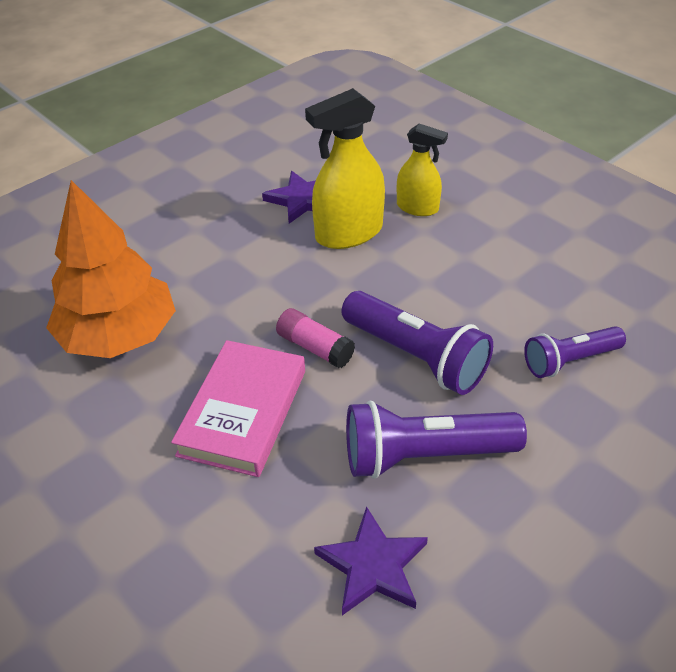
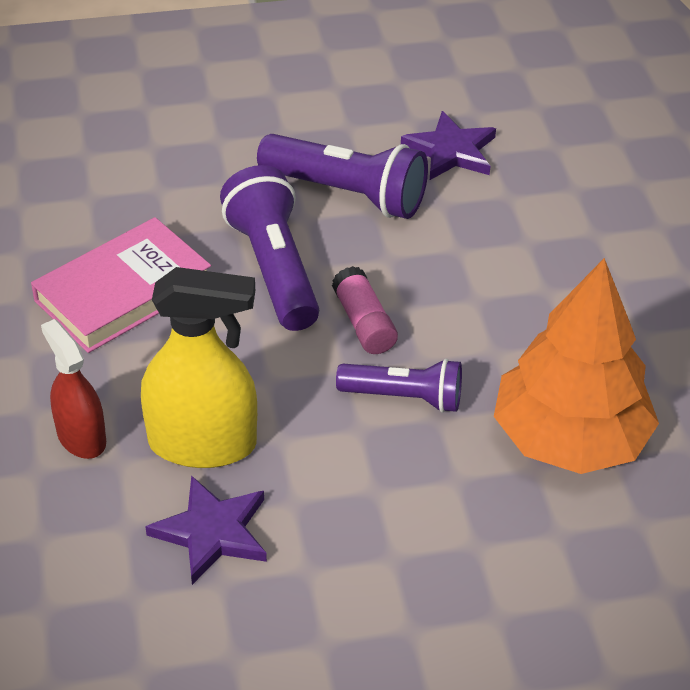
camera: 150 degrees left, 0 degrees up
pink book [171,340,305,477] -> pink book moved to [31,217,211,353]
yellow spray bottle [397,124,448,216] -> red spray bottle [41,319,106,459]
purple flashlight [524,326,626,378] -> purple flashlight moved to [336,359,462,413]

